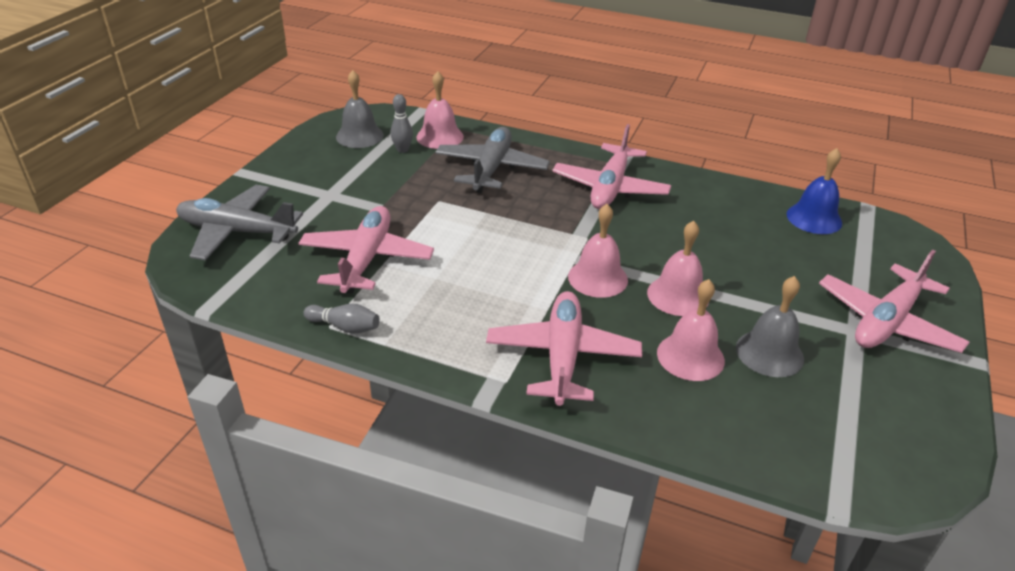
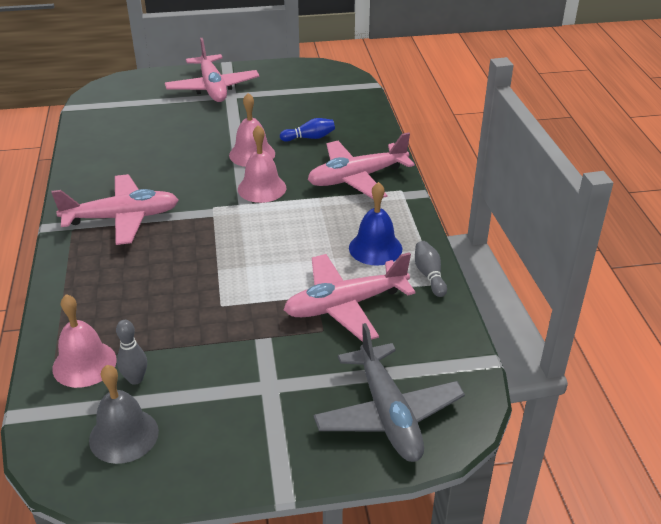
camera: 120 degrees left, 0 degrees up
grey plane [435,127,550,193] -> none
pink bell [657,279,725,381] -> blue bowling pin [280,118,335,142]
grey bell [736,276,804,377] -> none
blue bell [787,148,842,234] -> blue bell moved to [349,182,402,266]
pink plane [819,250,969,353] -> pink plane turned 60 degrees clockwise [165,38,259,102]

